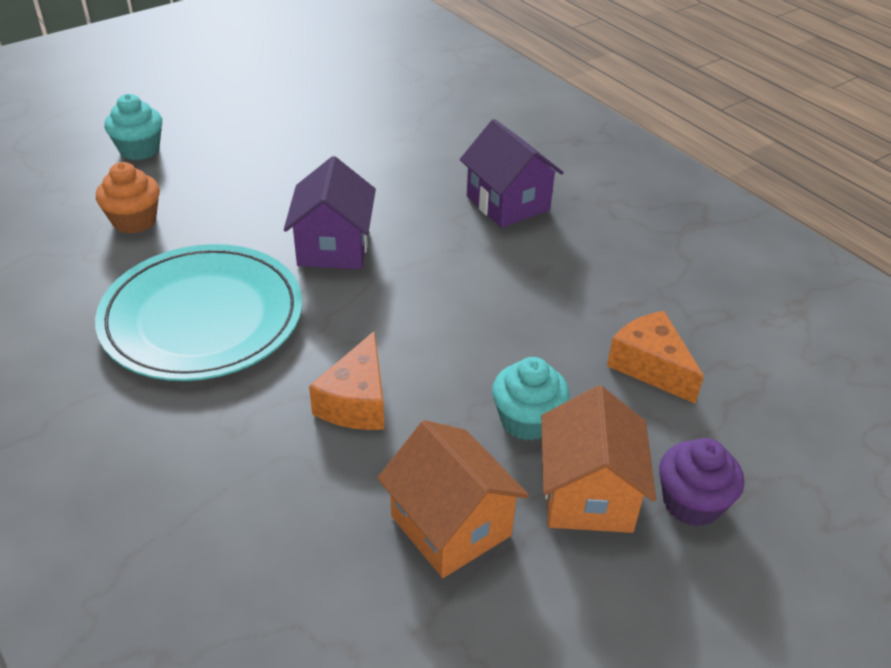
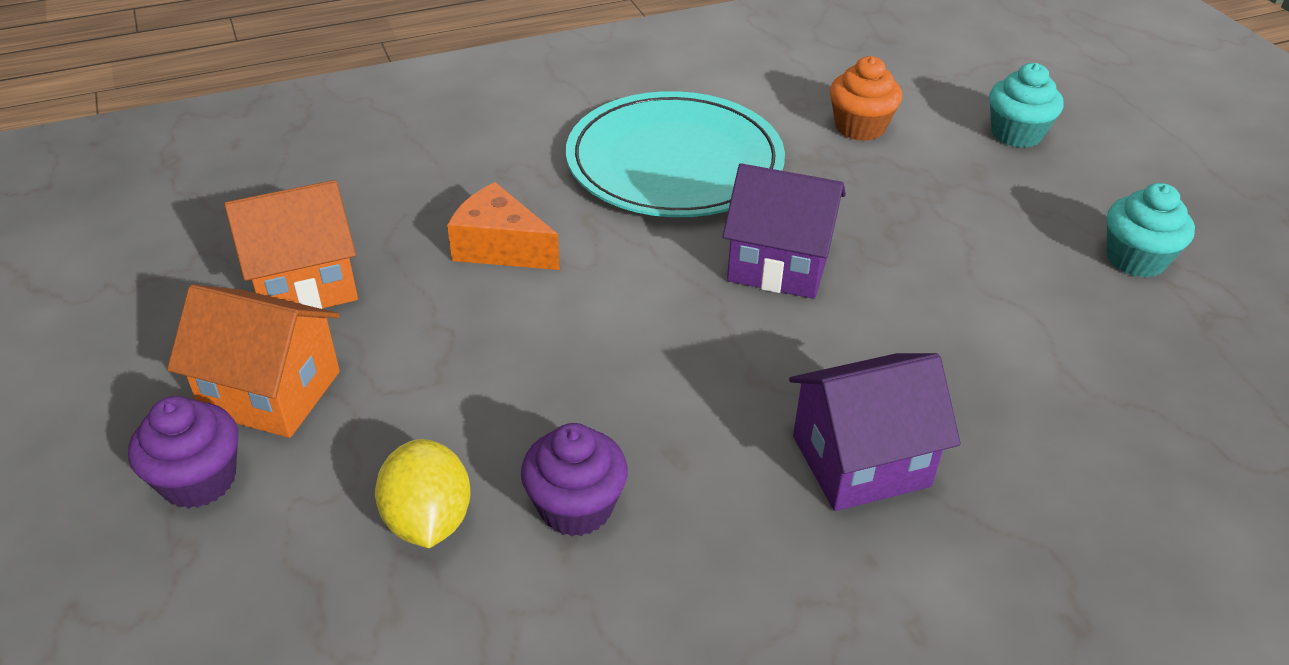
camera: 105 degrees right, 0 degrees up
turquoise cupcake [492,357,570,440] -> turquoise cupcake moved to [1107,183,1195,278]
orange cheese [607,311,704,404] -> yellow lemon [375,439,471,548]
none -> purple cupcake [521,423,628,537]

